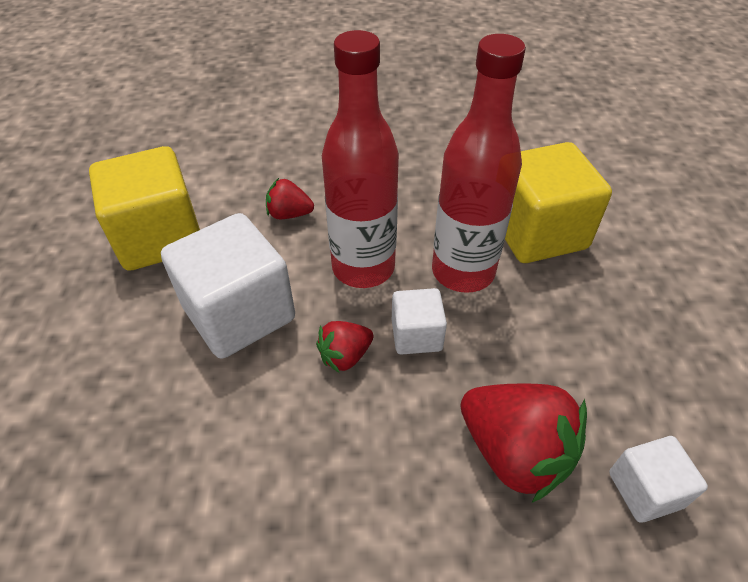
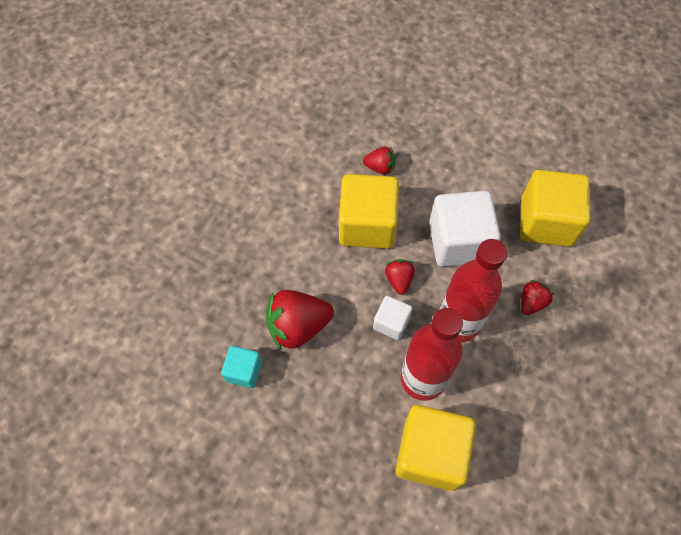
camera: 120 degrees right, 15 degrees up
white cube [609,436,708,523] -> turquoise cube [221,346,262,388]
none -> yellow cube [339,174,399,249]
none -> red strawberry [363,146,395,175]

